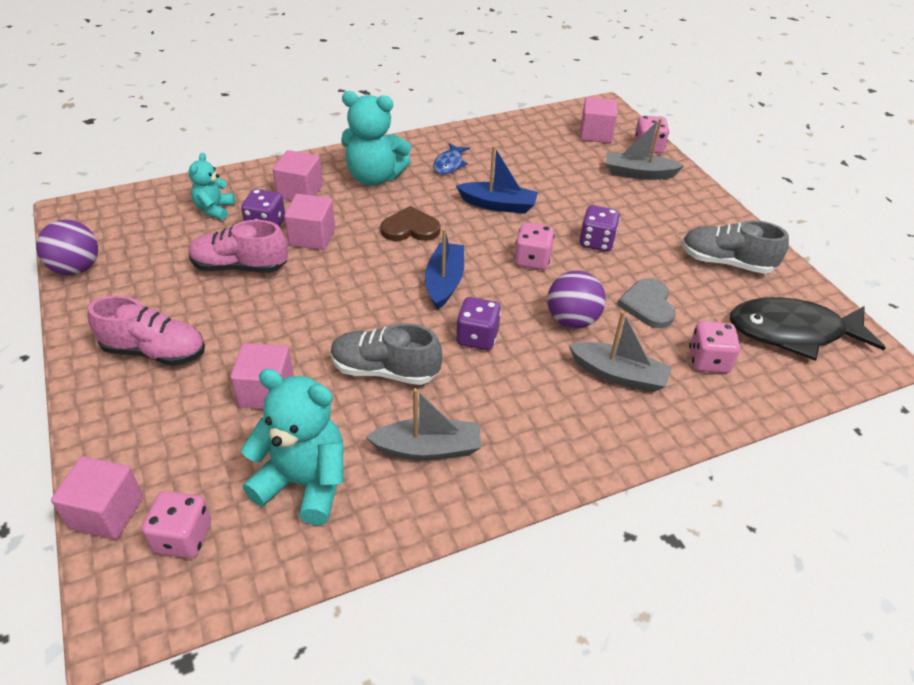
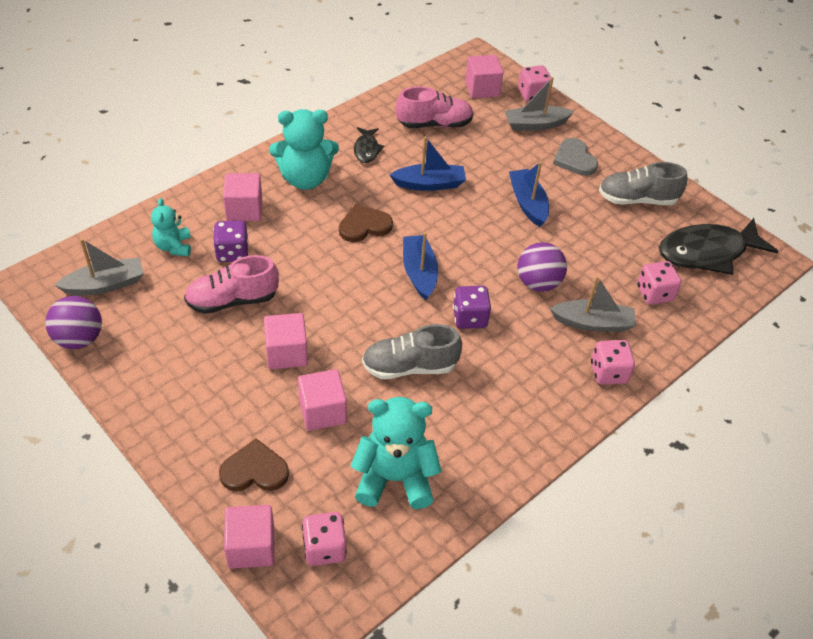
camera: 20 degrees left, 5 degrees up
pink shoe [88,295,205,366] -> pink shoe moved to [396,86,473,128]
pink cube [284,194,335,250] -> pink cube moved to [264,313,308,369]
grey boat [366,388,481,460] -> grey boat moved to [54,238,144,296]
blue fish [433,143,470,175] -> black fish [354,127,384,163]
pink dice [514,223,555,270] -> pink dice moved to [591,340,635,385]
purple dice [580,205,620,252] -> blue boat [509,162,549,227]
grey heart [617,278,675,328] -> grey heart moved to [553,138,598,176]
none -> brown heart [219,438,289,491]

